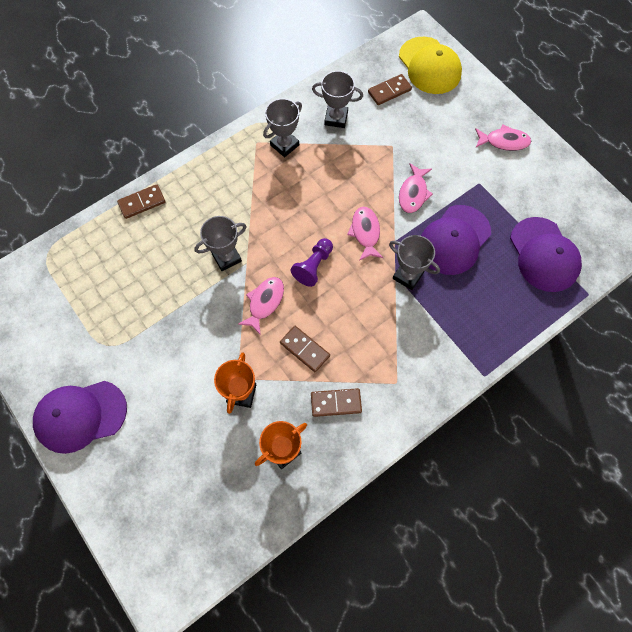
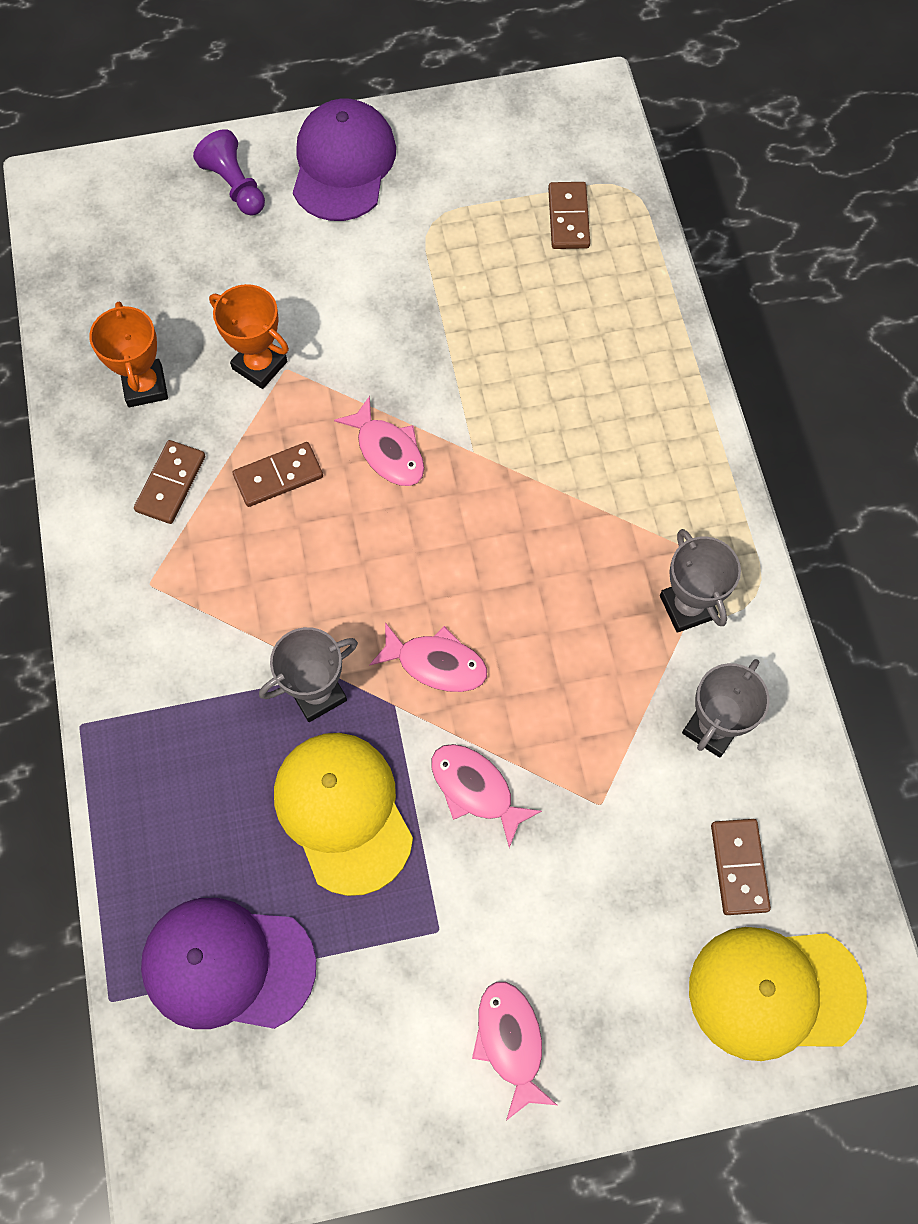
camera: 115 degrees right, 0 degrees up
brown domino [117,184,166,219] -> brown domino moved to [548,182,590,249]
grey trophy [194,216,247,271] -> none
purple pawn [291,238,333,287] -> purple pawn moved to [193,129,265,216]
purple cap [421,205,491,275] -> yellow cap [274,733,413,896]
pink fish [475,124,531,151] -> pink fish turned 135 degrees clockwise [472,982,557,1121]

